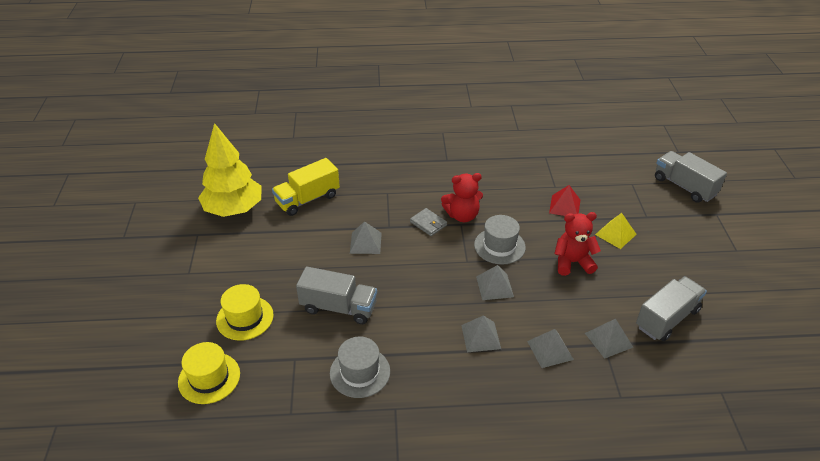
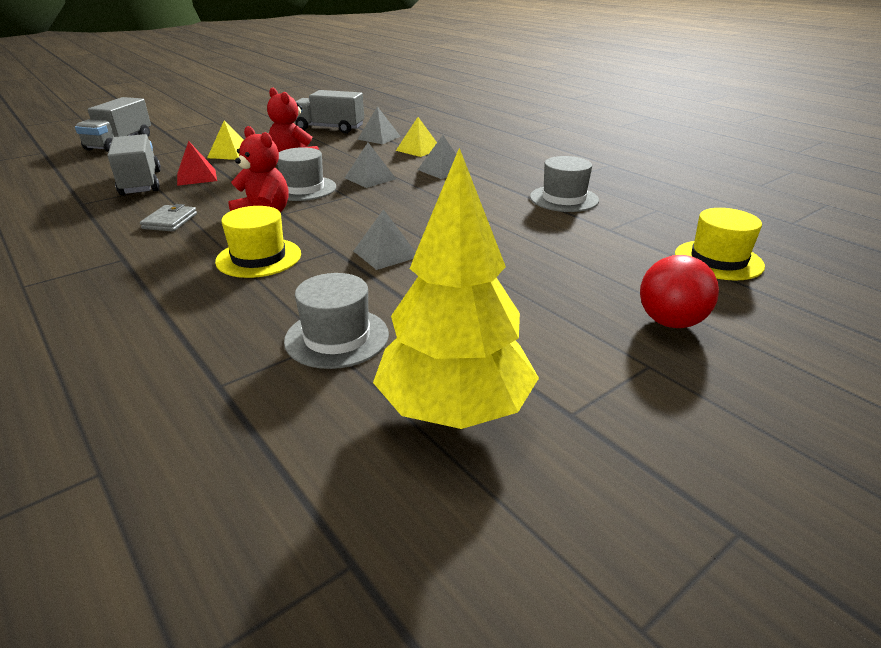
camera: 125 degrees left, 10 degrees down
yellow hat [216,284,273,341] -> yellow hat moved to [215,206,301,278]
yellow truck [272,158,340,216] -> grey hat [284,273,389,369]
grey truck [296,267,377,324] -> grey truck moved to [108,134,161,195]
grey wallet [410,208,447,236] -> grey wallet moved to [140,204,197,232]
grey pyramid [527,329,574,368] -> yellow pyramid [396,117,437,157]
none -> red ball [640,255,719,328]

